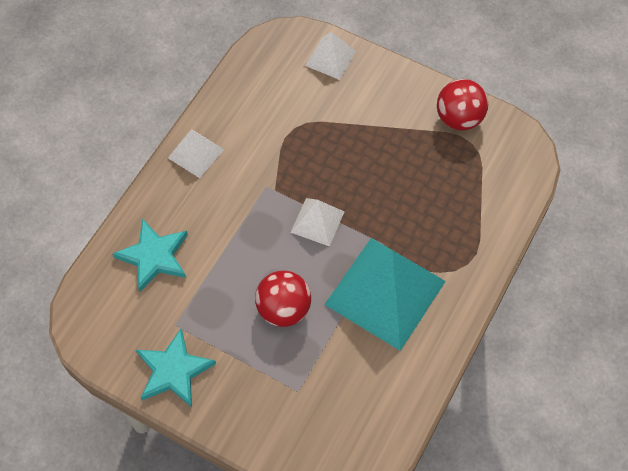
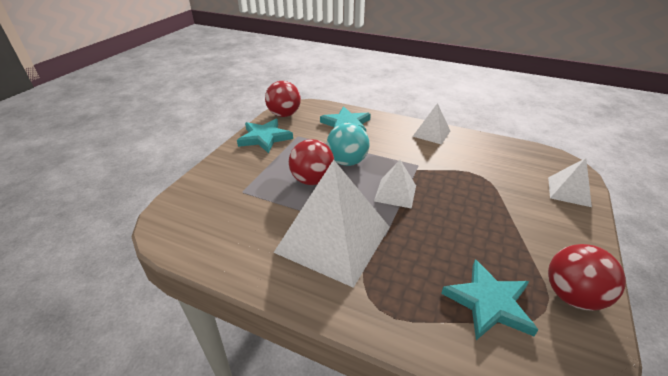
camera: 85 degrees right, 25 degrees down
turquoise pyramid [324,238,446,351] -> white pyramid [274,160,390,288]
none -> red ball [265,81,301,117]
none -> turquoise ball [327,123,369,166]
none -> turquoise star [441,259,538,340]

